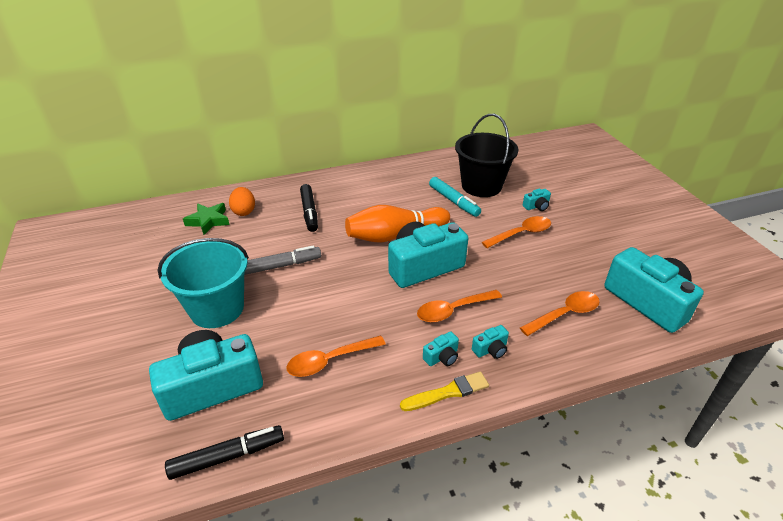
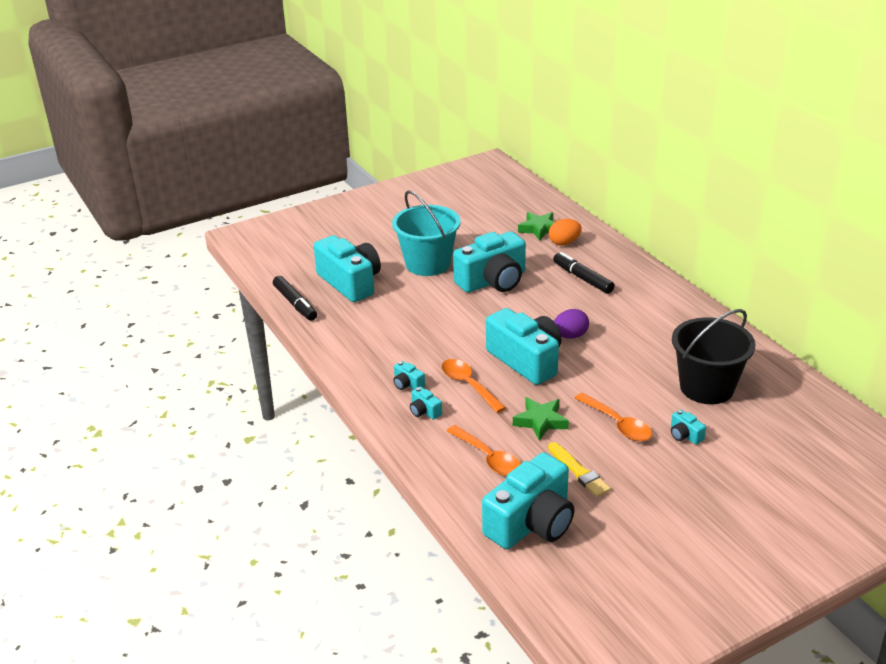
camera: 80 degrees right, 5 degrees down
grey marker [244,245,321,275] -> turquoise camera [453,231,526,293]
orange spoon [286,336,386,377] -> none
black marker [300,184,318,232] -> black marker turned 75 degrees clockwise [553,252,615,294]
orange bowling pin [345,205,450,243] -> purple egg [554,309,589,339]
yellow brush [400,371,489,411] -> yellow brush moved to [548,442,611,497]
turquoise marker [429,177,481,217] -> none
none -> green star [513,397,569,441]

